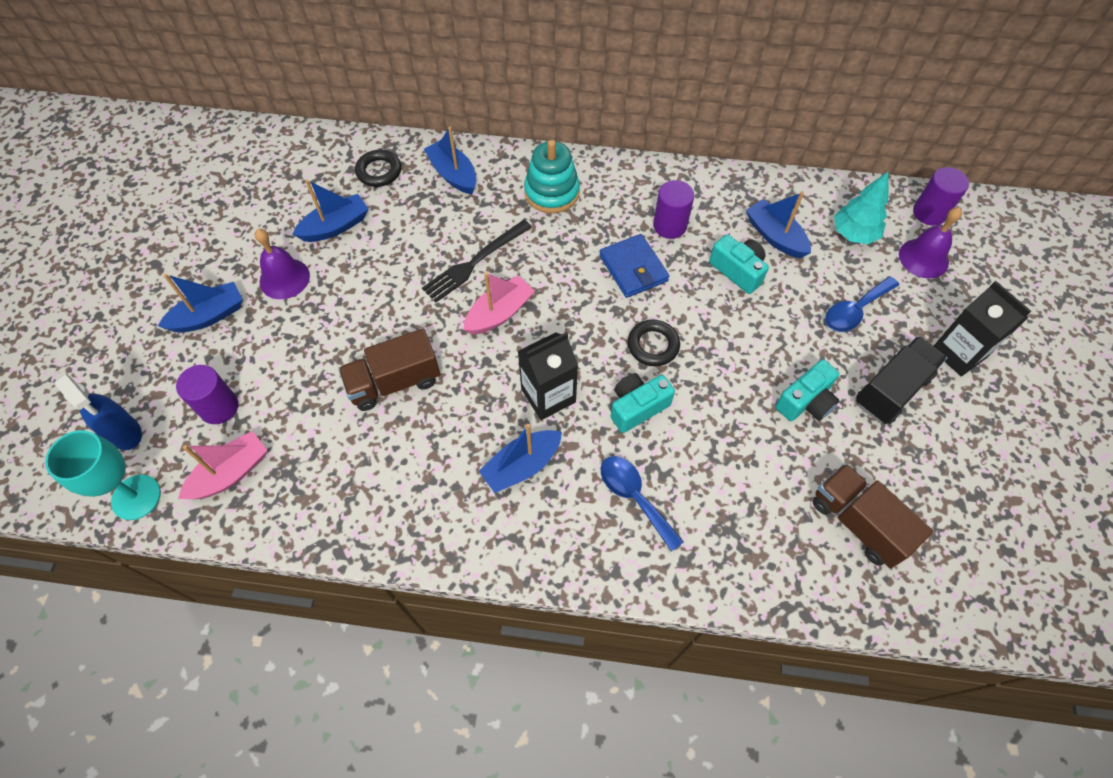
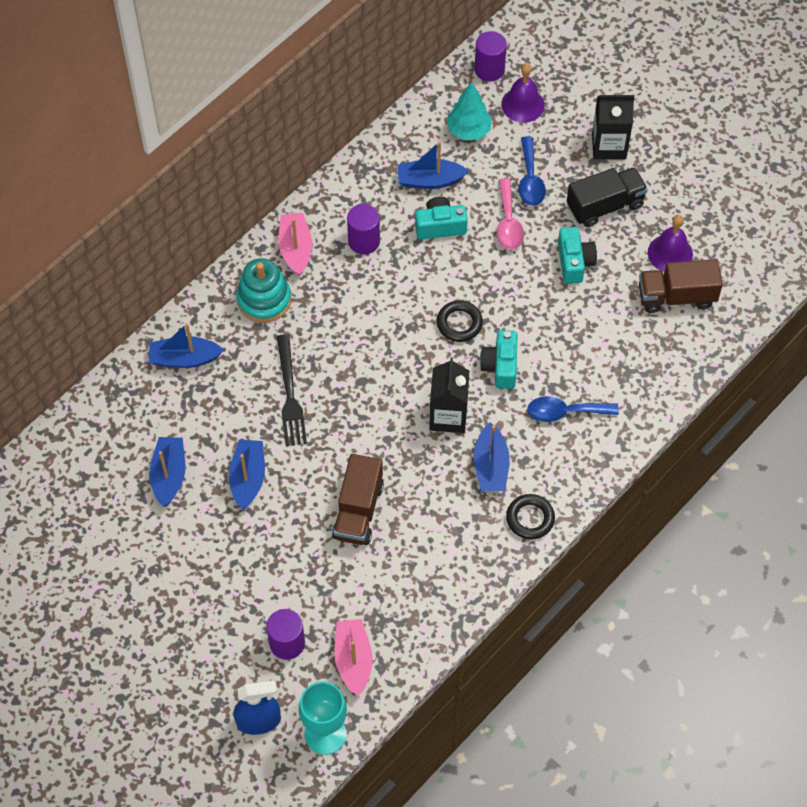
camera: 55 degrees left, 0 degrees up
blue boat [158,274,243,333] -> blue boat moved to [229,440,265,510]
purple bell [255,229,310,299] -> purple bell moved to [648,215,693,272]
black ring [355,150,401,187] -> black ring moved to [506,494,555,540]
pink boat [463,272,535,334] -> pink boat moved to [278,212,312,276]
blue wallet [599,234,669,298] -> none
black truck [856,336,947,424] -> black truck turned 75 degrees clockwise [567,167,648,227]
none -> pink spoon [497,178,524,250]

